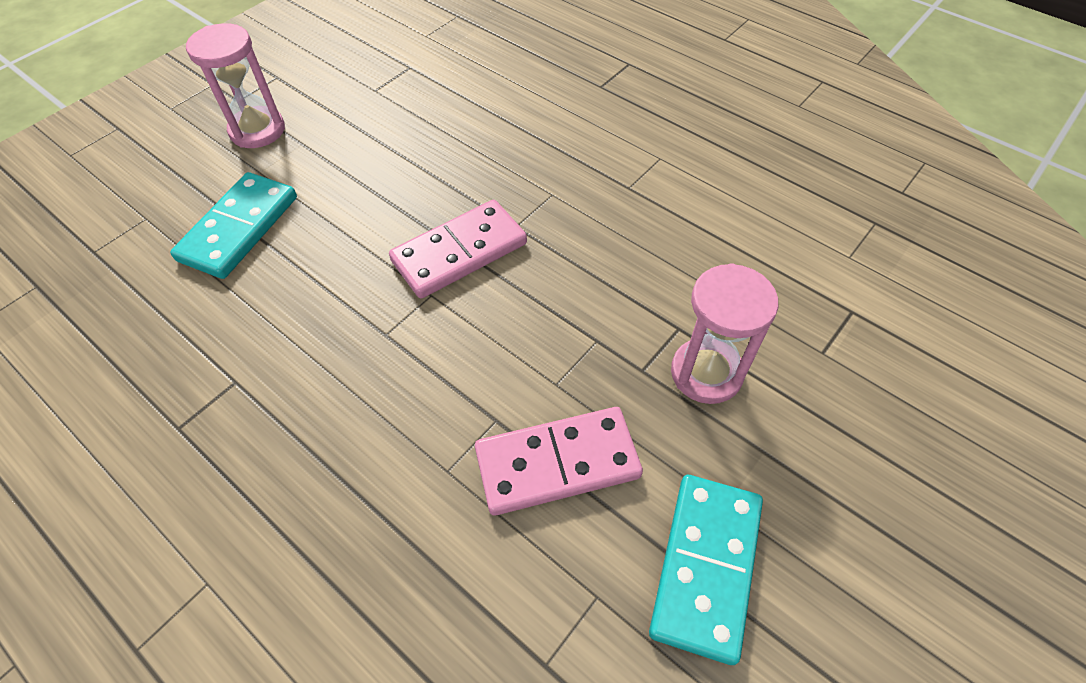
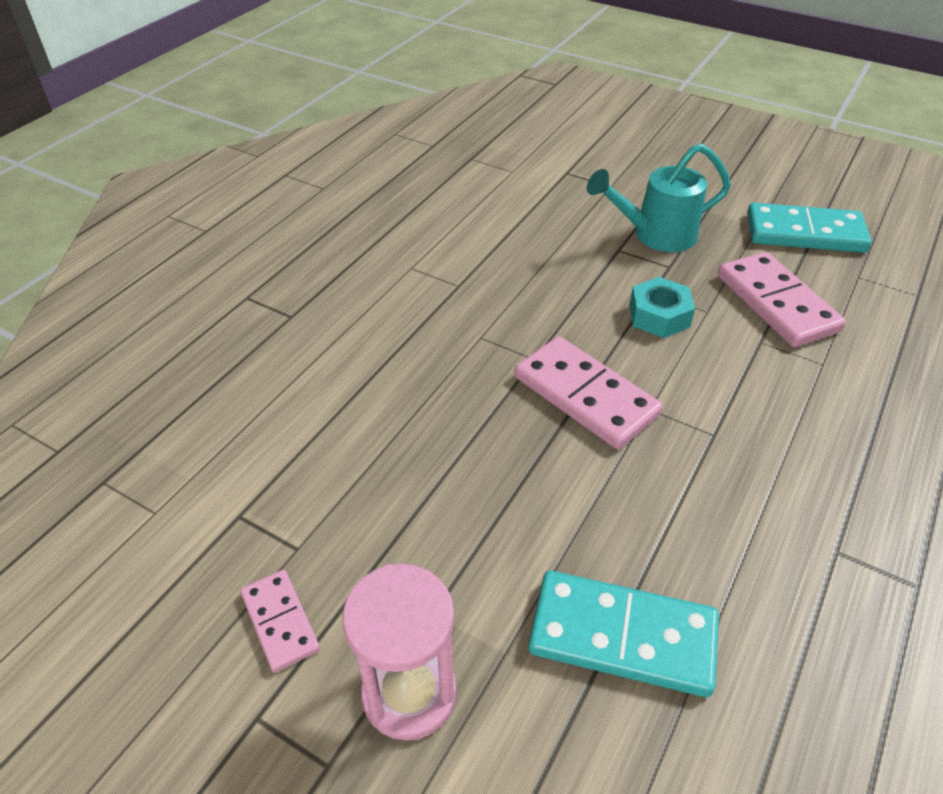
camera: 100 degrees left, 10 degrees down
pink hourglass [671,263,778,404] -> turquoise watering can [587,143,731,252]
none -> pink domino [240,570,320,673]
none -> turquoise nut [629,277,695,338]

